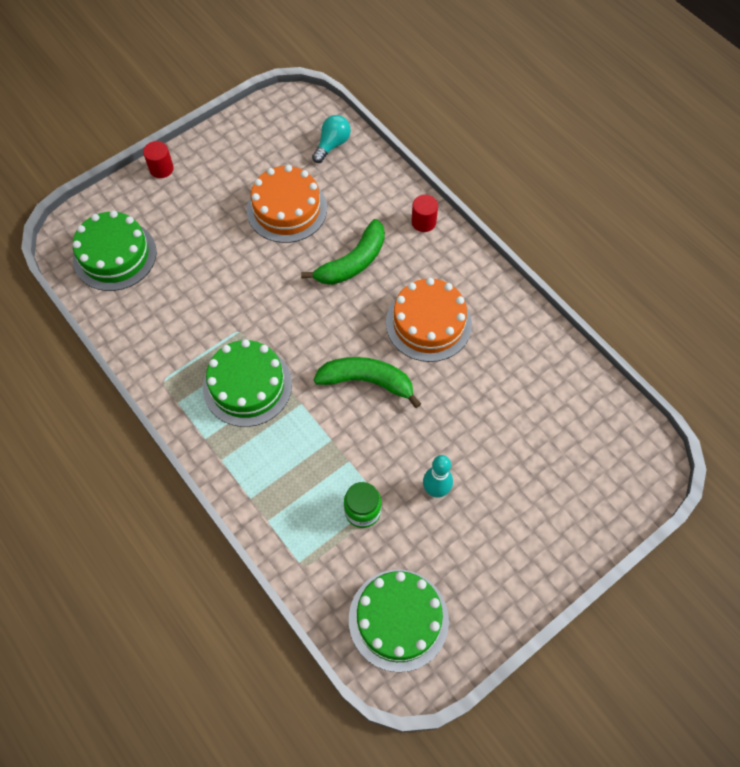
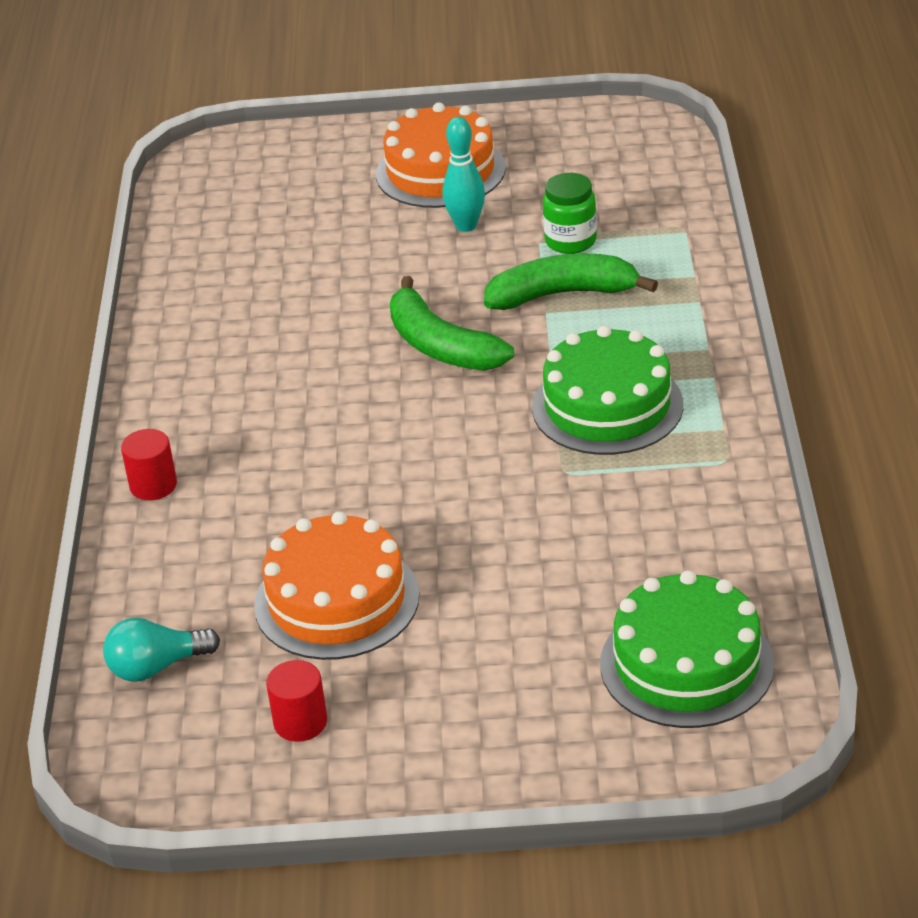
camera: 140 degrees left, 25 degrees down
red cylinder [143,141,174,178] -> red cylinder moved to [266,660,327,742]
green banana [301,219,385,285] -> green banana moved to [484,253,658,310]
green cake [349,570,449,672] -> none
orange cake [386,278,472,362] -> orange cake moved to [376,102,506,208]

